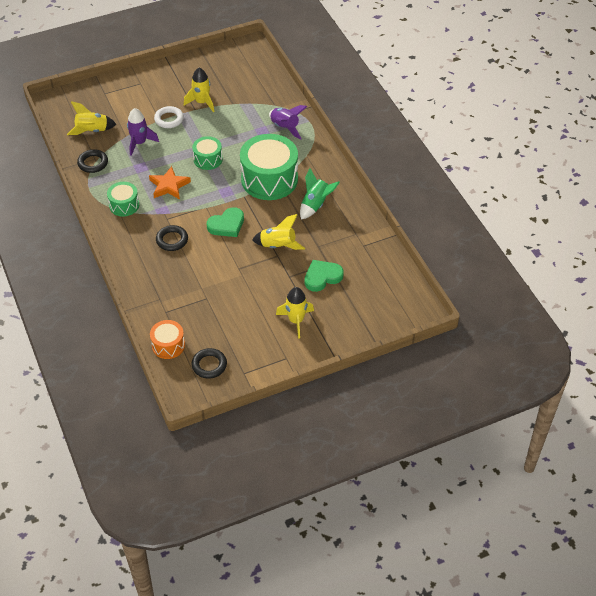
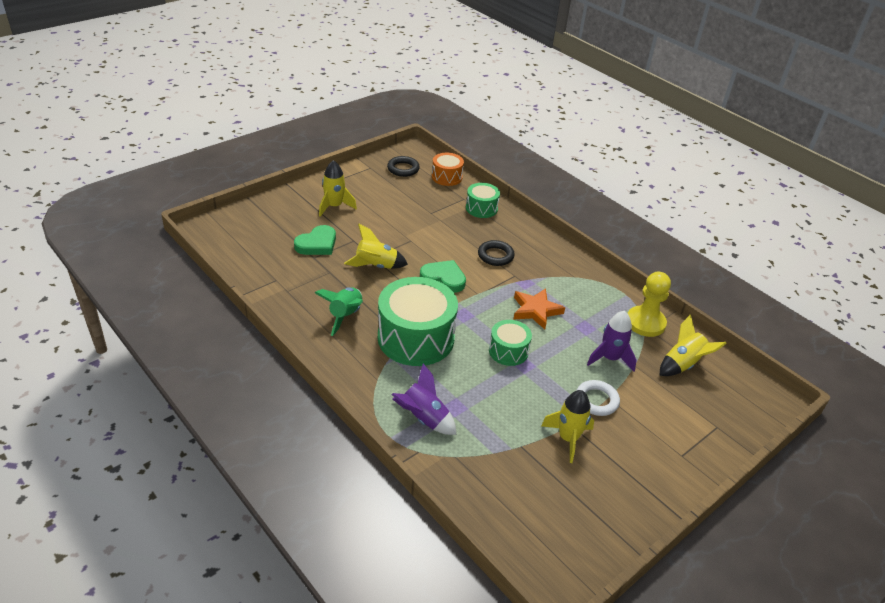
camera: 160 degrees right, 10 degrees down
black ring [77,149,108,173] -> yellow pawn [628,272,671,337]
green drum [107,182,139,216] -> green drum moved to [466,183,500,218]
green heart [207,207,244,237] -> green heart turned 75 degrees clockwise [420,260,466,293]

